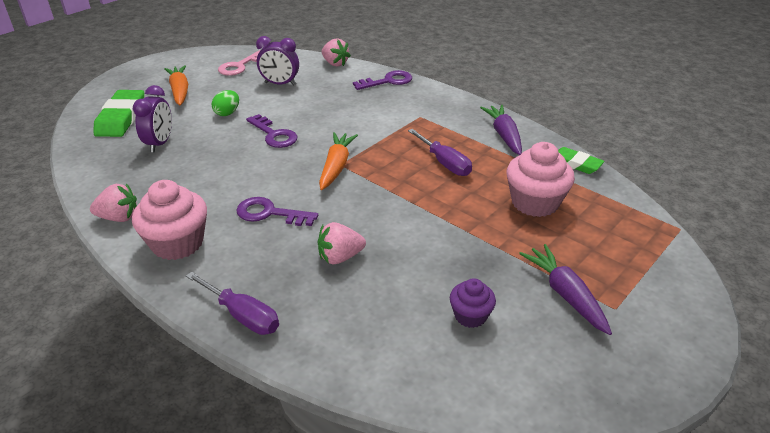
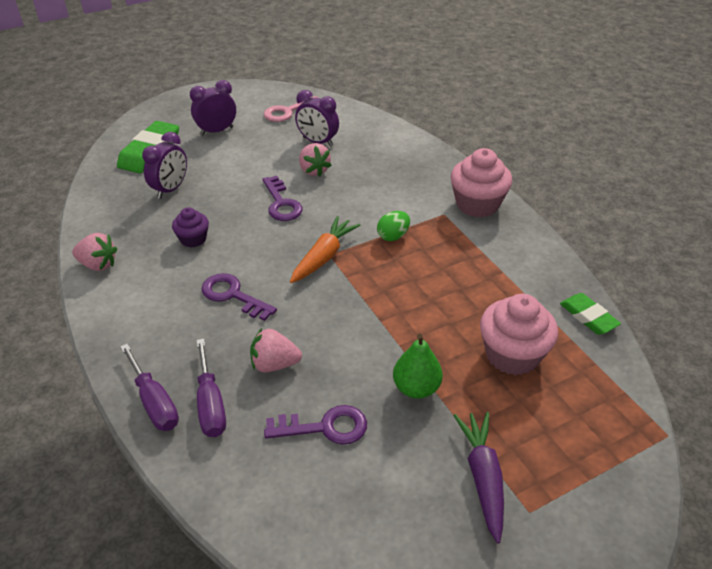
camera: 20 degrees right, 5 degrees up
pink cupcake [132,180,207,260] -> pink cupcake moved to [451,148,512,218]
orange carrot [164,65,188,105] -> purple clock [190,80,236,135]
green egg [212,90,239,116] -> green egg moved to [377,211,410,241]
pink strawberry [322,39,351,67] -> pink strawberry moved to [299,143,332,177]
purple key [353,70,412,90] -> purple key moved to [264,405,367,445]
purple screwdriver [408,129,472,176] -> purple screwdriver moved to [196,339,226,437]
purple cupcake [450,278,496,328] -> purple cupcake moved to [172,207,209,248]
purple carrot [480,105,522,155] -> none
none -> green pear [393,334,443,399]

